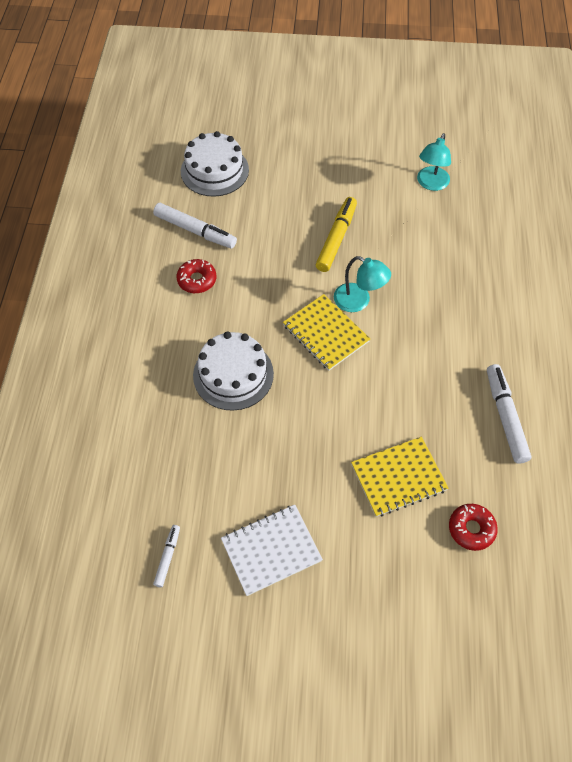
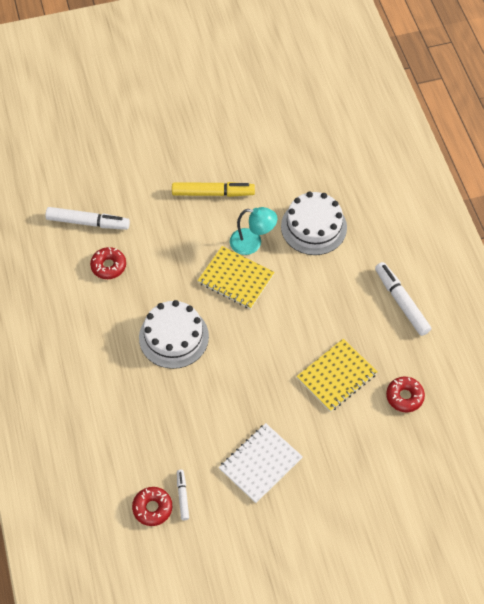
camera: 20 degrees left, 0 degrees up
white cake [181,131,249,197] -> white cake moved to [281,191,347,255]
yellow marker [316,197,357,272] -> yellow marker turned 90 degrees clockwise [172,182,255,197]
turquoise lamp [417,133,451,191] -> none
none -> red donut [132,487,172,526]

